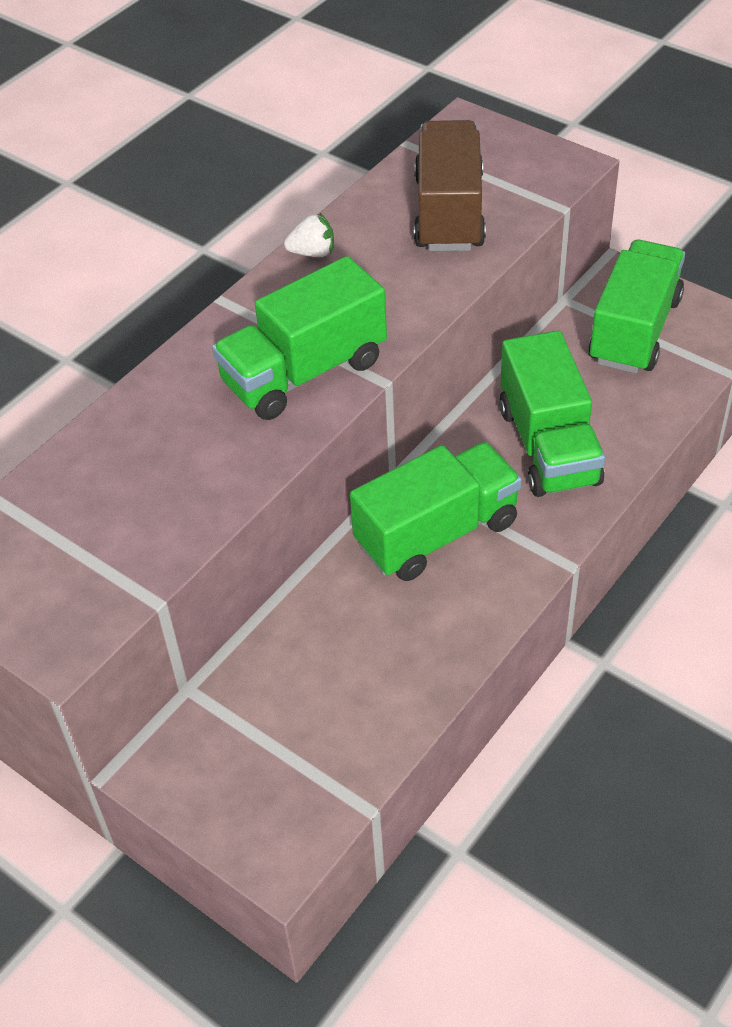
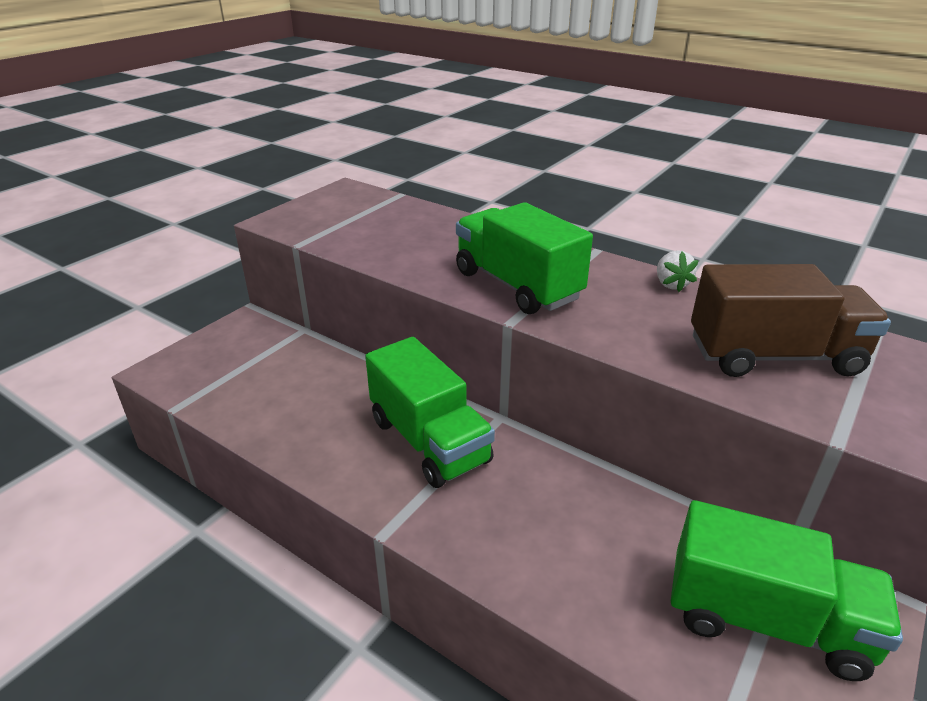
camera: 85 degrees right, 15 degrees down
green truck [499,331,605,497] -> none

